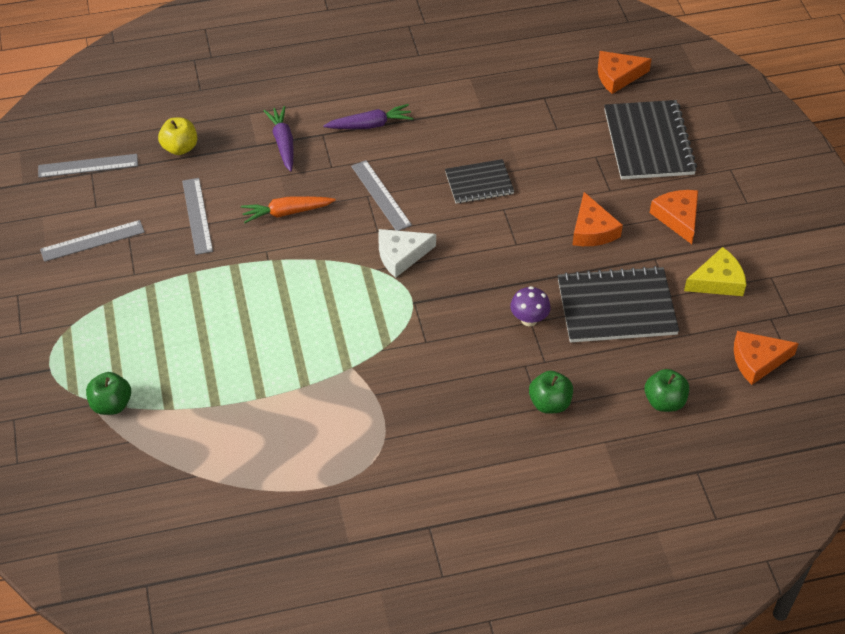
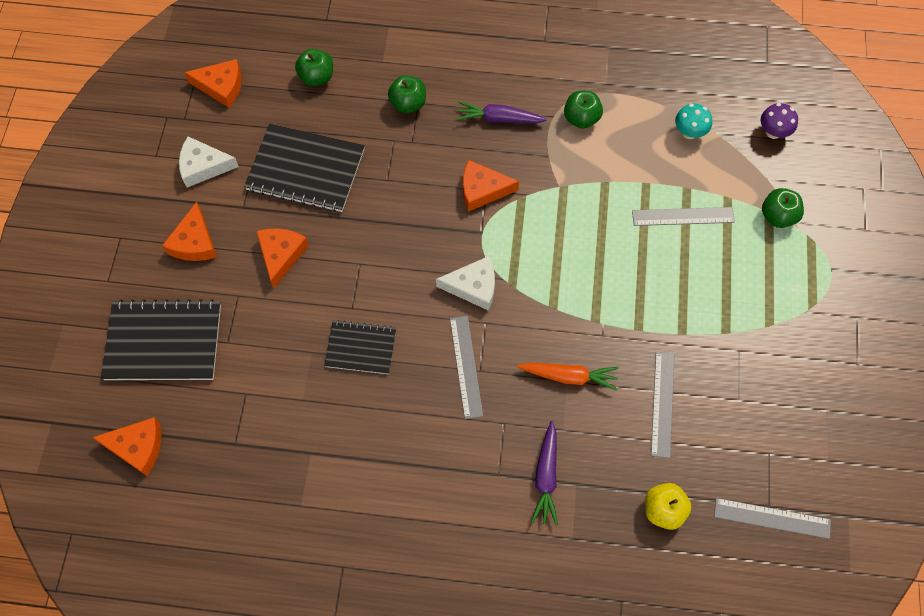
camera: 160 degrees left, 15 degrees up
grey ruler [40,220,145,262] -> grey ruler moved to [632,207,735,226]
purple carrot [323,104,413,129] -> purple carrot moved to [456,102,547,123]
purple mushroom [510,286,551,326] -> purple mushroom moved to [761,103,798,139]
black notebook [604,100,697,180] -> black notebook turned 75 degrees clockwise [101,299,221,380]
yellow cheese [684,247,746,296] -> white cheese [179,137,239,188]
none -> orange cheese [463,160,519,212]
none -> green apple [564,91,603,129]
none -> turquoise mushroom [675,103,712,139]

